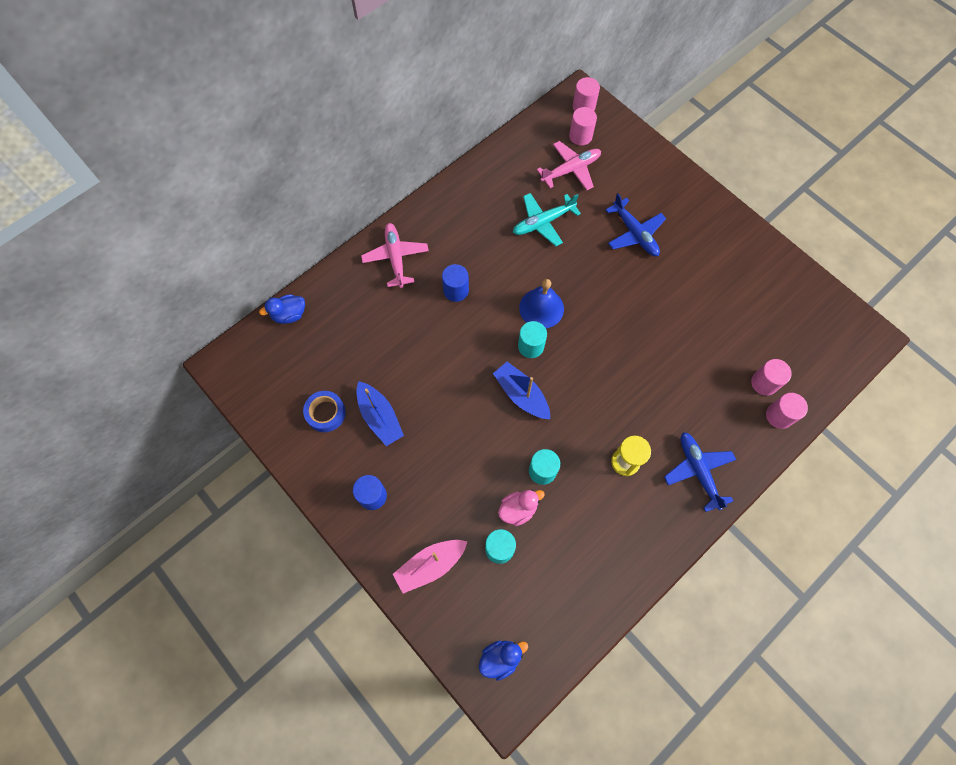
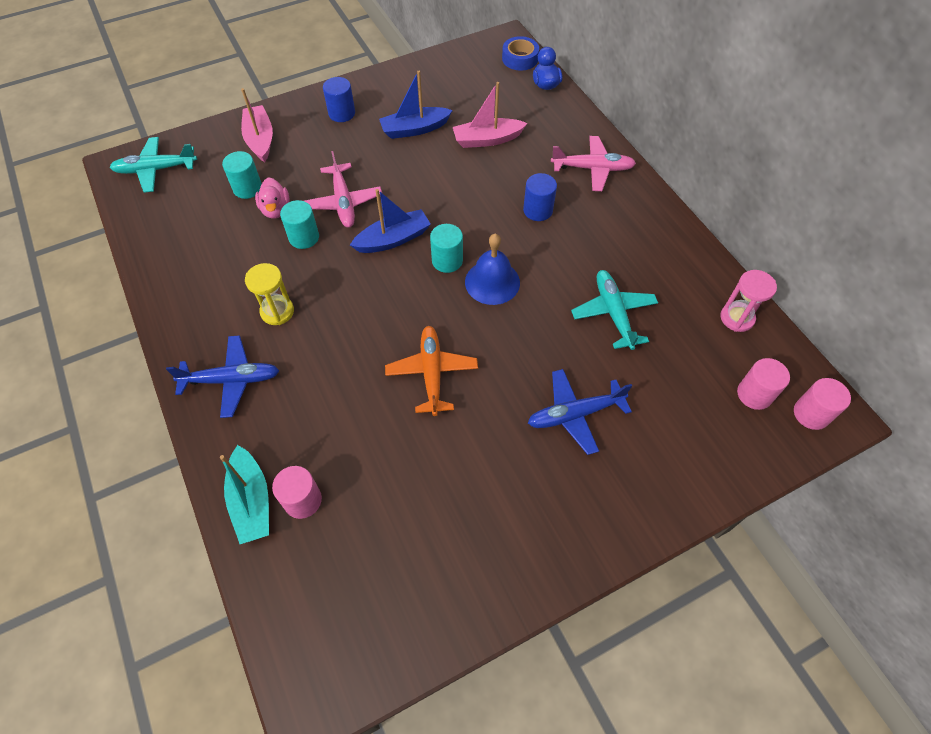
camera: 105 degrees right, 10 degrees down
blue tape [303,391,346,432] -> blue tape moved to [502,36,539,70]
blue duck [479,641,528,681] -> turquoise plane [110,137,197,193]
pink plane [537,141,601,190] -> pink plane moved to [304,151,382,228]
pink cylinder [766,393,808,429] -> turquoise boat [220,445,269,544]
none -> orange plane [385,326,478,416]
none -> pink boat [453,82,527,148]
none -> pink hourglass [721,270,777,332]

